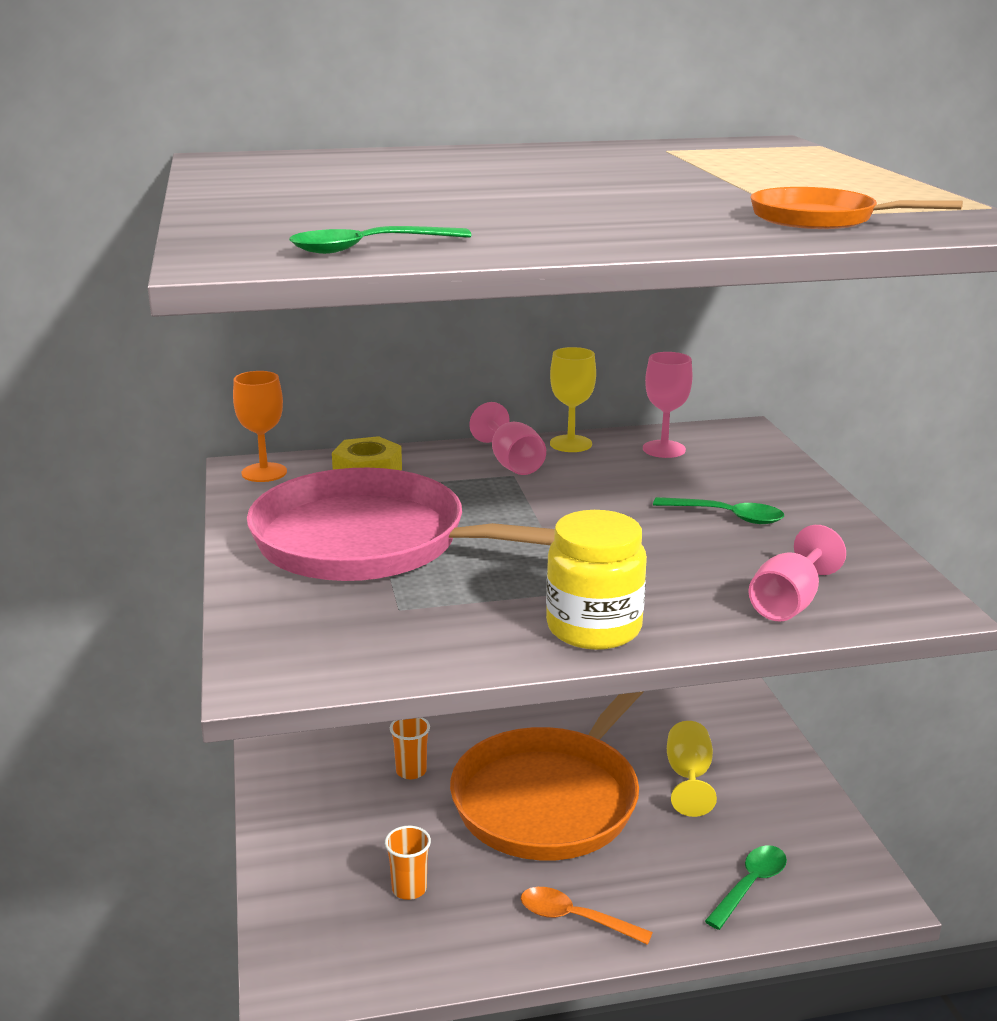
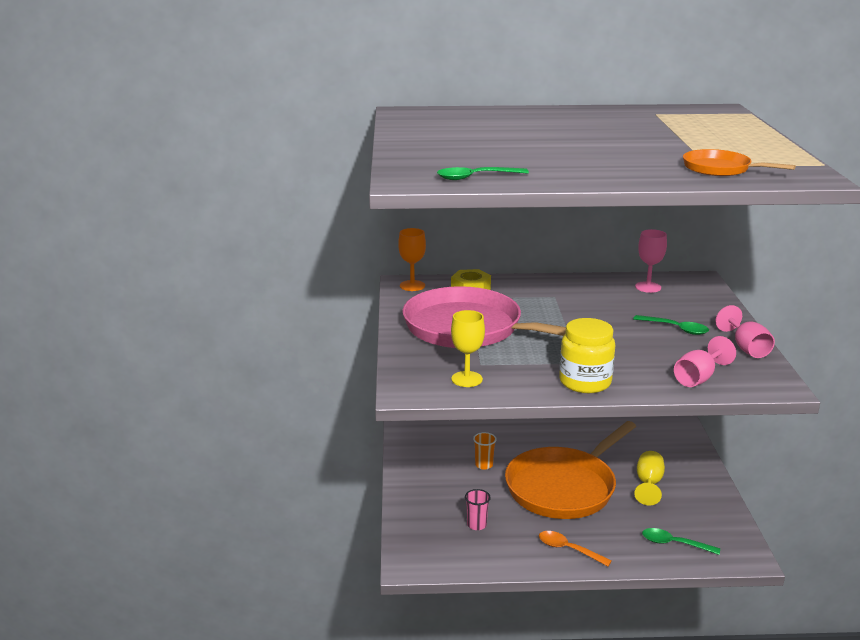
camera: 10 degrees right, 0 degrees up
orange cup [385,826,431,900] -> pink cup [465,489,491,530]
pink goblet [469,402,546,475] -> pink goblet moved to [716,305,775,358]
yellow goblet [550,347,596,452] -> yellow goblet moved to [451,310,485,387]
green spoon [705,845,787,930] -> green spoon turned 120 degrees counterclockwise [642,528,720,555]

